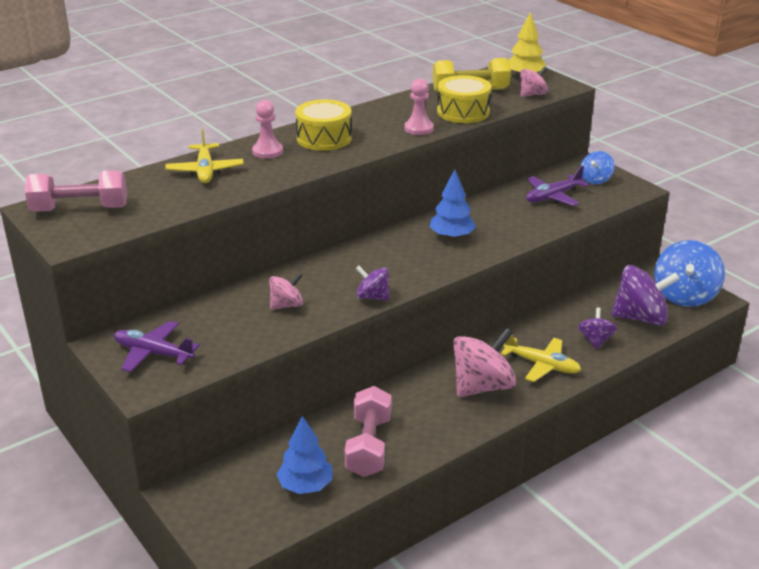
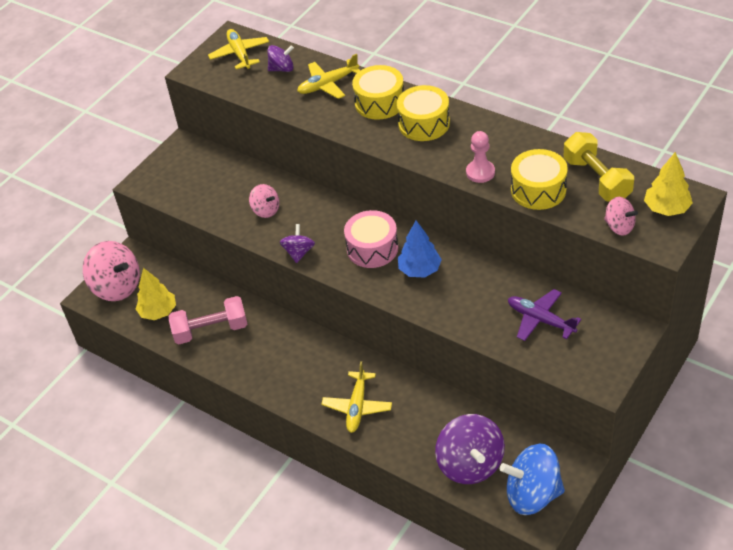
camera: 75 degrees right, 15 degrees up
pink dumbbell [25,170,127,212] -> yellow plane [208,29,269,69]
purple plane [114,321,200,372] -> none
pink pawn [252,100,283,159] -> yellow drum [352,65,404,120]
blue tree [276,416,332,494] -> yellow tree [136,268,176,320]
pink spinning top [453,328,516,397] -> pink spinning top moved to [83,241,140,301]
purple spinning top [578,308,617,349] -> purple spinning top moved to [267,45,294,72]
blue spinning top [580,151,615,184] -> none
none -> pink drum [344,210,398,268]

